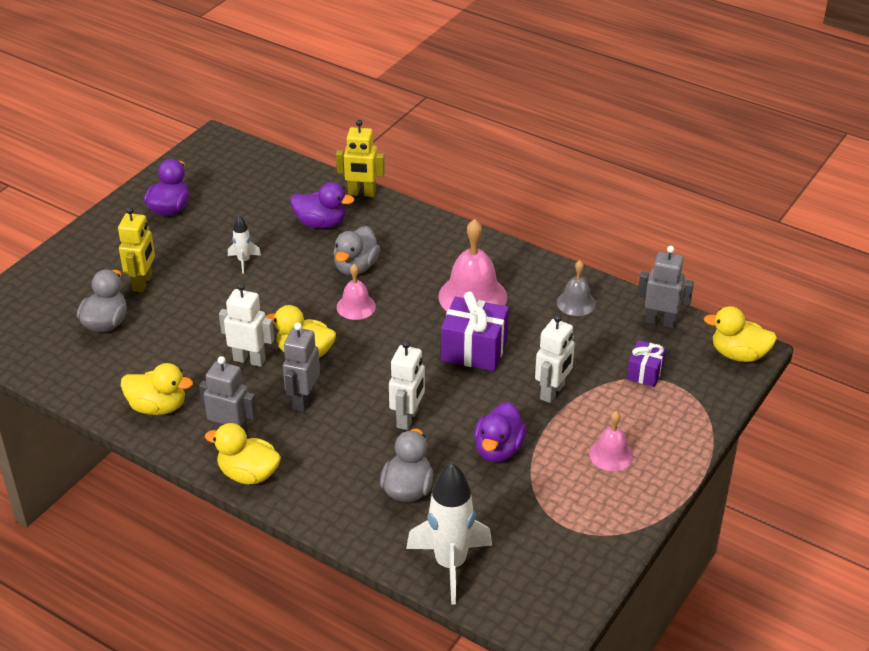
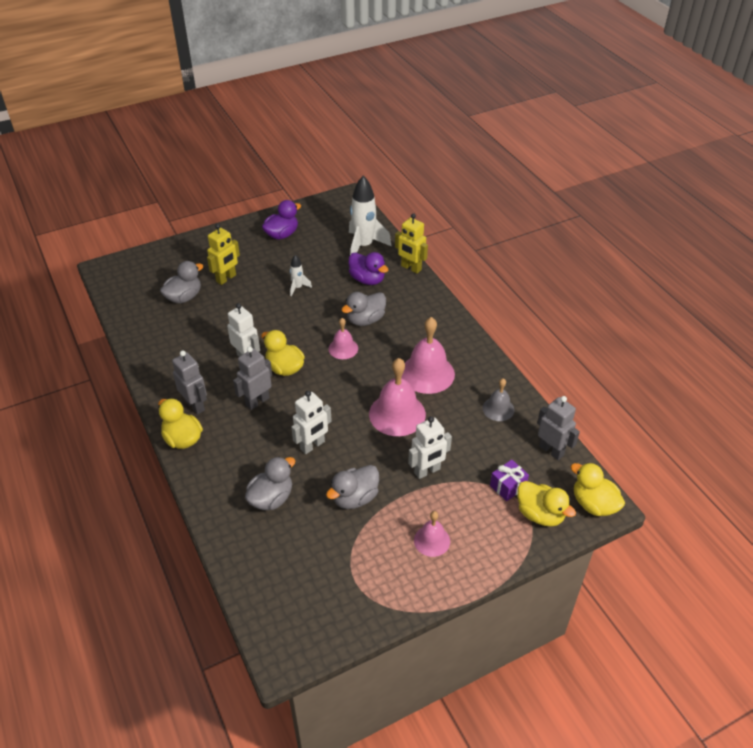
camera: 30 degrees right, 5 degrees up
yellow duck [121,363,193,415] -> yellow duck moved to [517,481,576,527]
white rocket [406,463,492,605] -> white rocket moved to [349,176,391,255]
purple gift [441,291,509,371] -> pink bell [369,358,426,436]
purple duck [474,402,527,462] -> grey duck [326,465,379,509]

